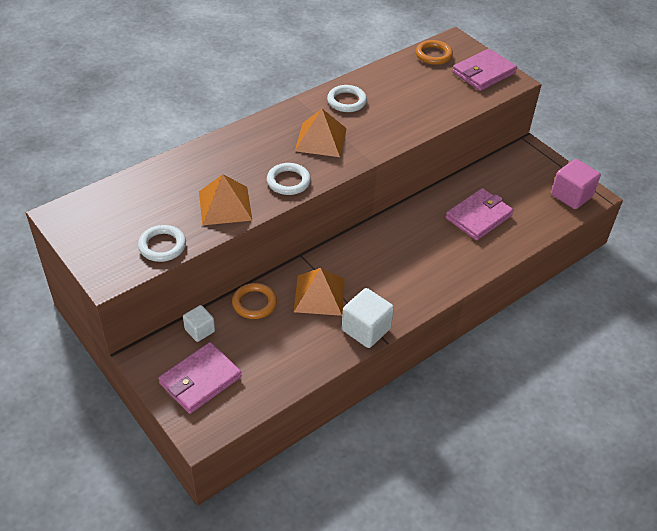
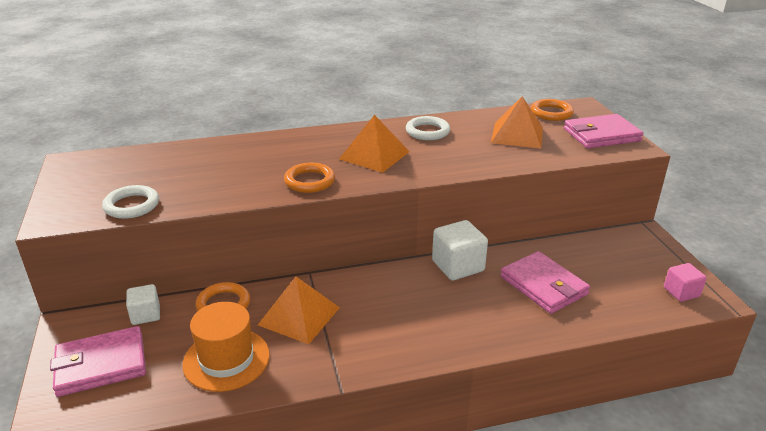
camera: 25 degrees right, 15 degrees down
orange pyramid [199,174,253,225] -> orange pyramid moved to [491,96,543,149]
white ring [267,163,311,195] -> orange ring [284,163,335,193]
white cube [342,288,394,348] -> white cube moved to [432,220,488,280]
pink wallet [446,188,514,240] -> pink wallet turned 75 degrees clockwise [500,251,590,314]
pink cube [551,159,601,209] -> pink cube [664,263,707,302], size x0.61
none -> orange hat [182,302,270,392]

